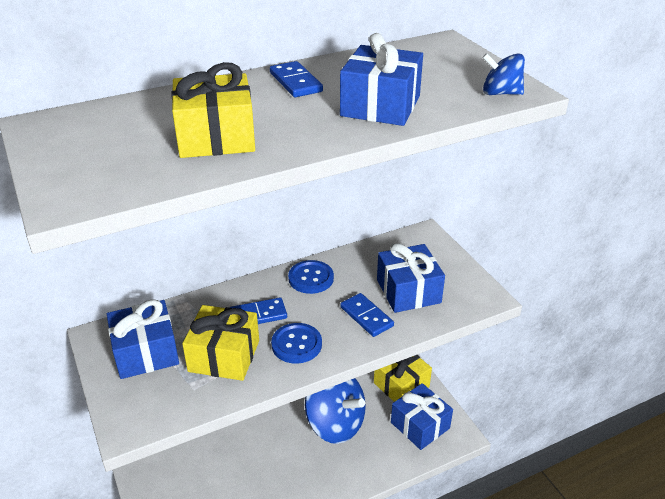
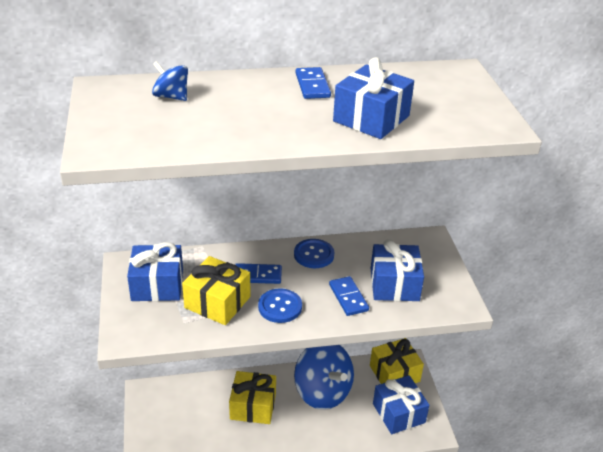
camera: 15 degrees right, 0 degrees up
yellow gift [171,62,255,158] -> yellow gift moved to [229,371,276,424]
blue spinning top [482,53,525,95] -> blue spinning top moved to [152,61,188,101]

